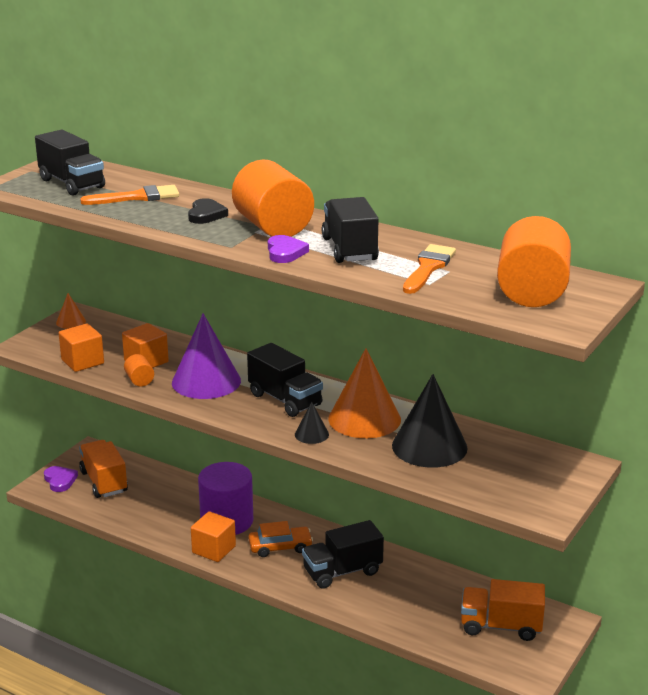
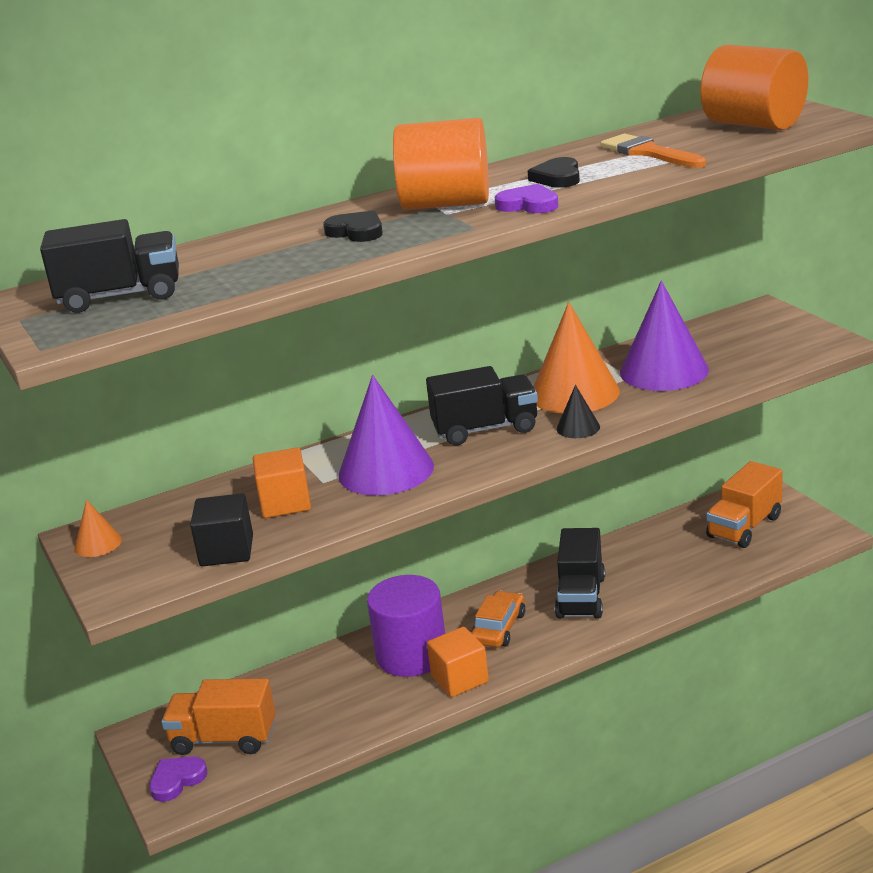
camera: 55 degrees left, 0 degrees up
purple heart [44,466,78,492] -> purple heart turned 45 degrees counterclockwise [149,757,207,802]
orange cube [59,324,104,372] -> black cube [190,493,253,567]
orange brush [80,185,180,205] -> none
orange cylinder [124,354,154,387] -> none
black truck [322,197,379,263] -> black heart [528,157,580,188]
black cone [392,374,468,468] -> purple cone [620,281,709,391]

